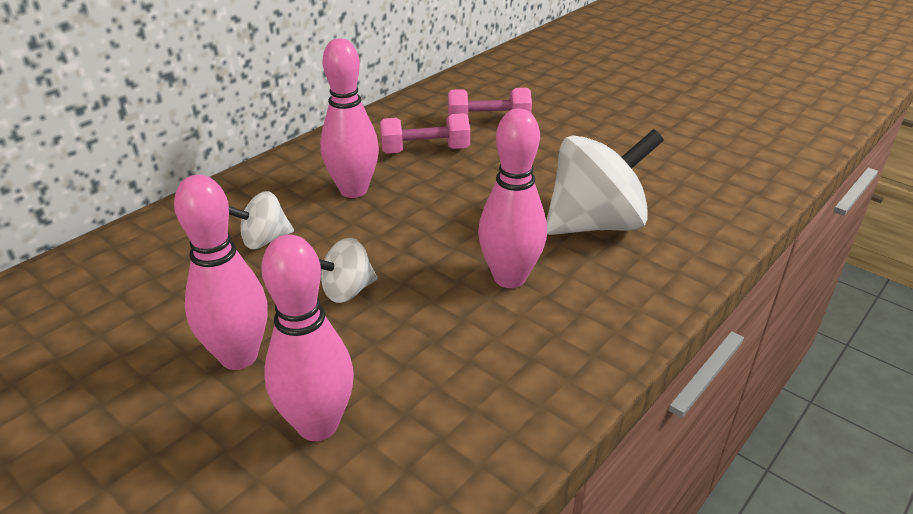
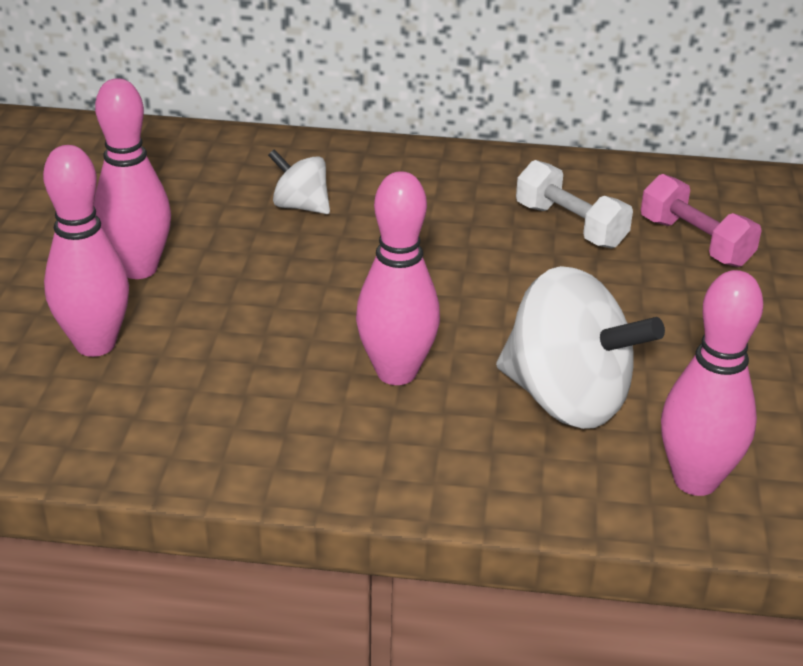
camera: 55 degrees right, 0 degrees up
white spinning top [319,238,377,303] -> none
pink bowling pin [320,38,379,198] -> pink bowling pin moved to [661,270,763,496]
pink dumbbell [380,113,470,154] -> white dumbbell [516,160,633,249]

